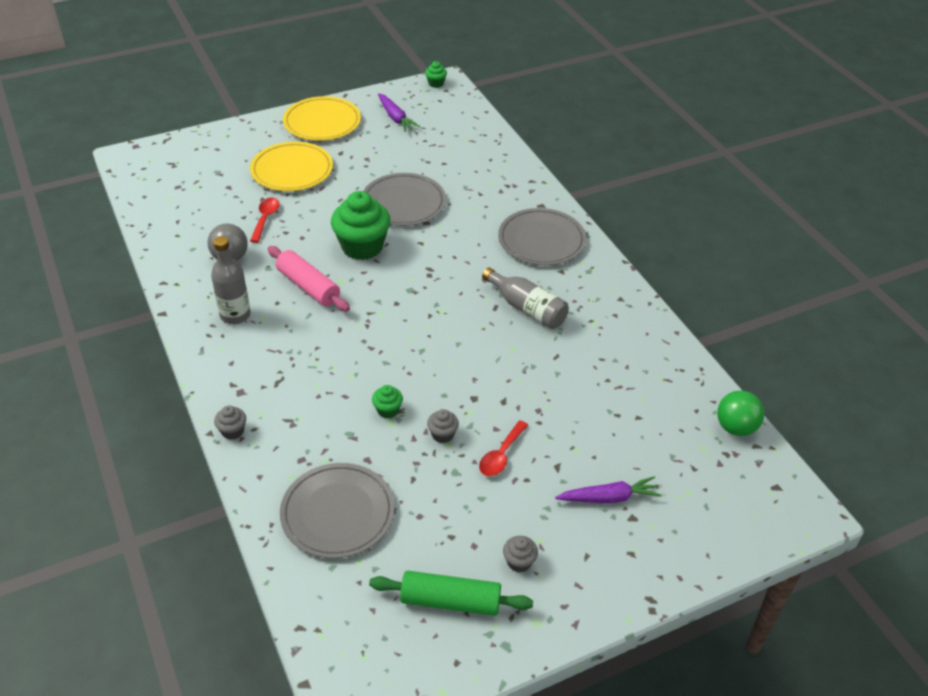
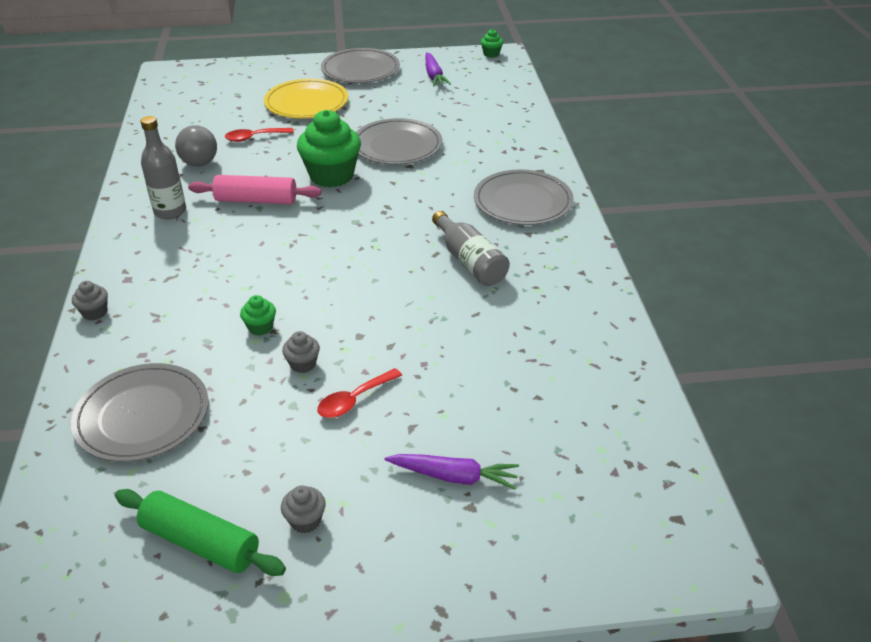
camera: 20 degrees right, 5 degrees down
red spoon [250,197,280,243] -> red spoon turned 135 degrees counterclockwise [225,128,294,142]
pink rolling pin [268,246,350,312] -> pink rolling pin turned 60 degrees counterclockwise [188,175,321,204]
yellow plate [283,96,361,141] -> grey plate [321,48,400,83]
green ball [717,391,764,436] -> none

